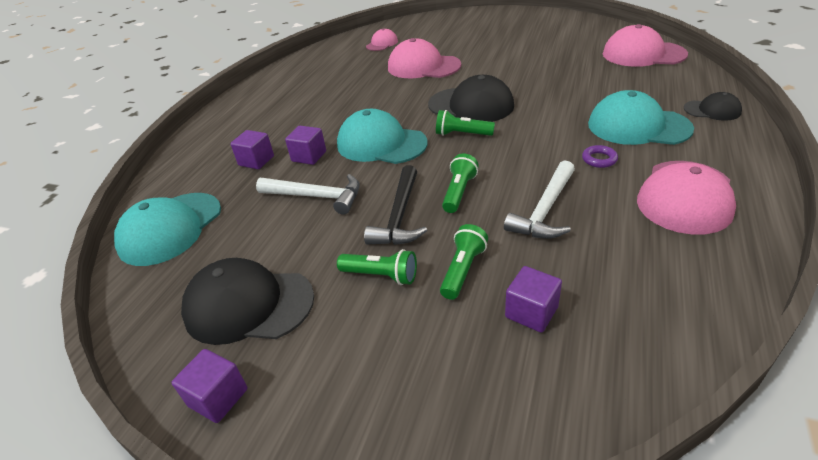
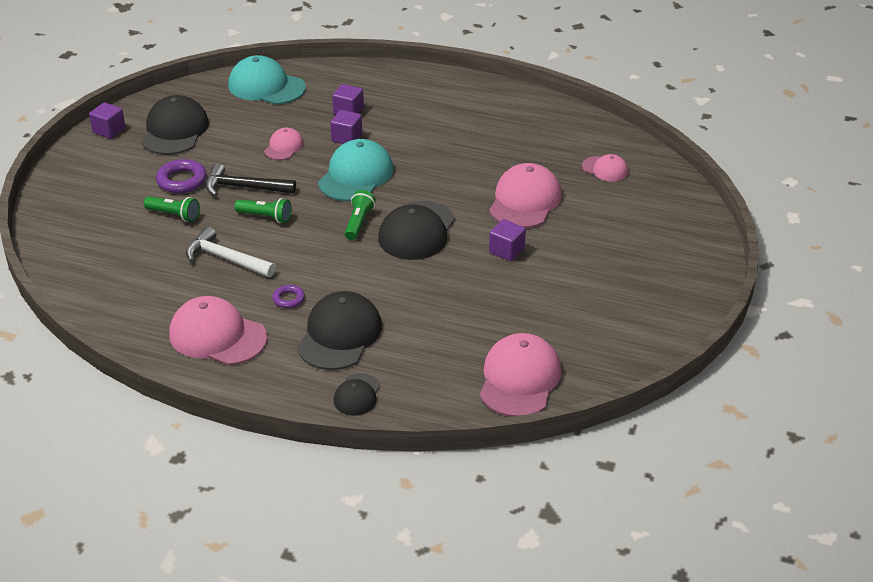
camera: 85 degrees right, 0 degrees up
white hammer [256,174,360,215] -> pink cap [264,128,304,160]
green flashlight [337,249,417,285] -> purple ring [156,159,206,193]
purple cube [505,266,562,333] -> purple cube moved to [489,219,526,261]
turquoise cap [588,90,694,145] -> black cap [297,291,382,370]

